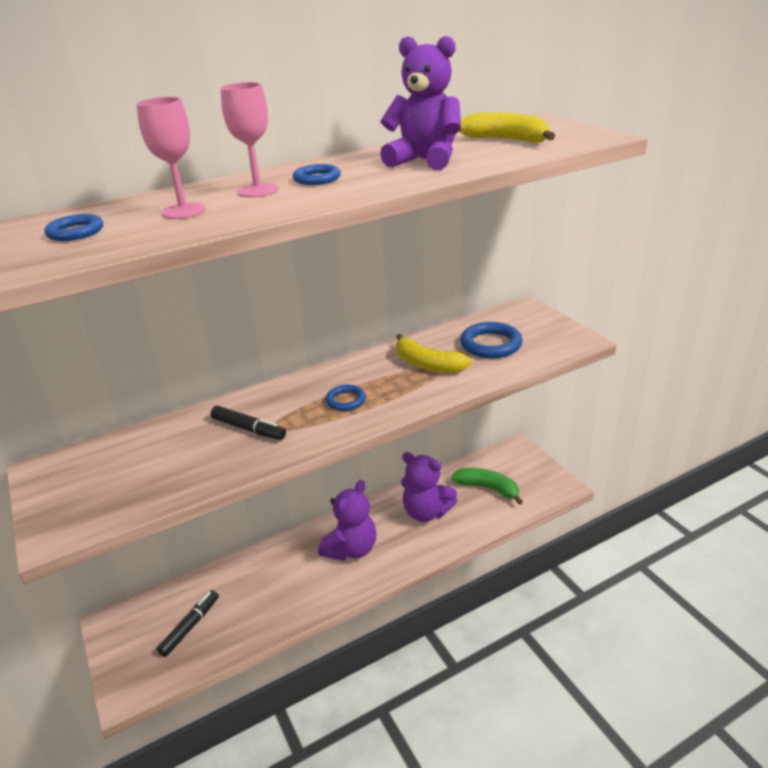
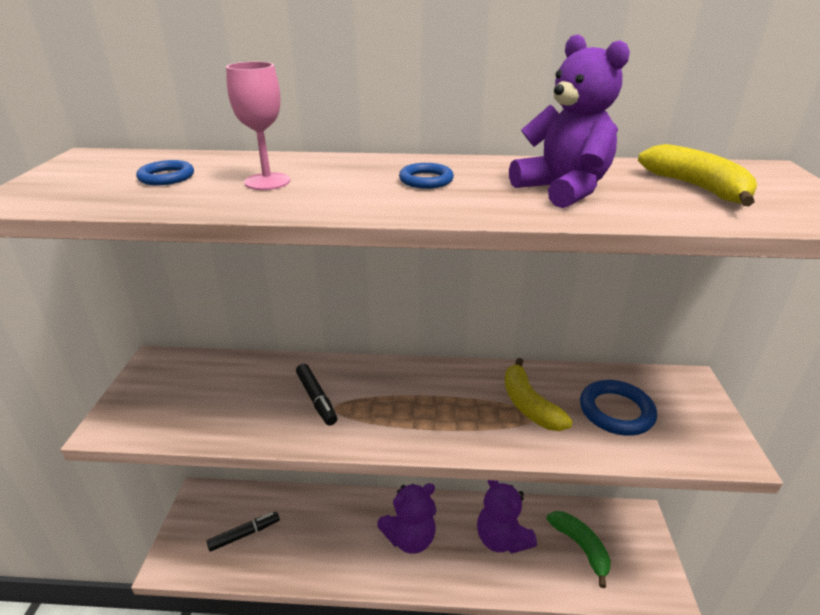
camera: 30 degrees right, 0 degrees up
pink goblet [221,82,278,198] -> none
blue ring [326,385,366,411] -> none

